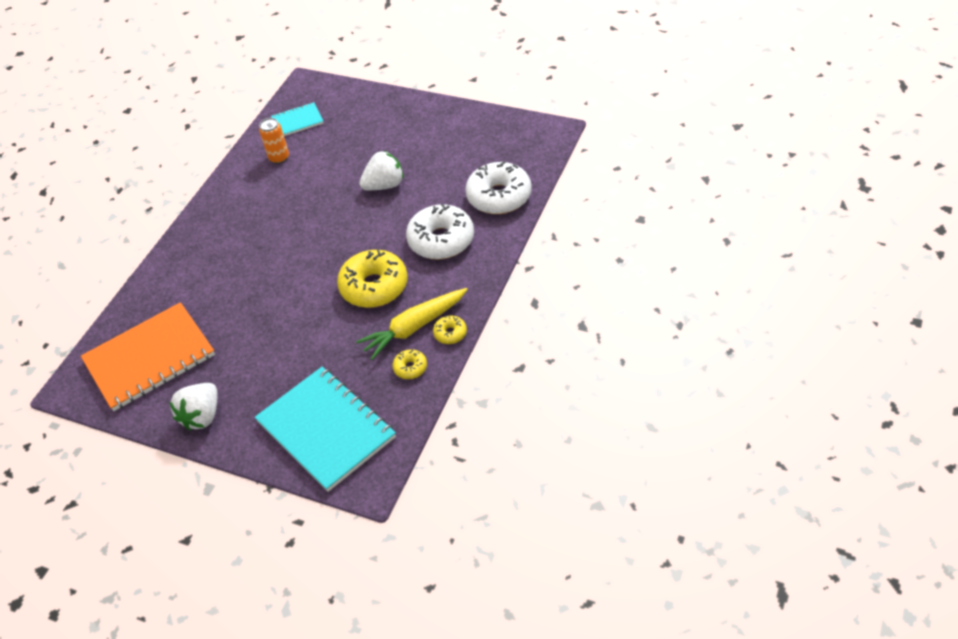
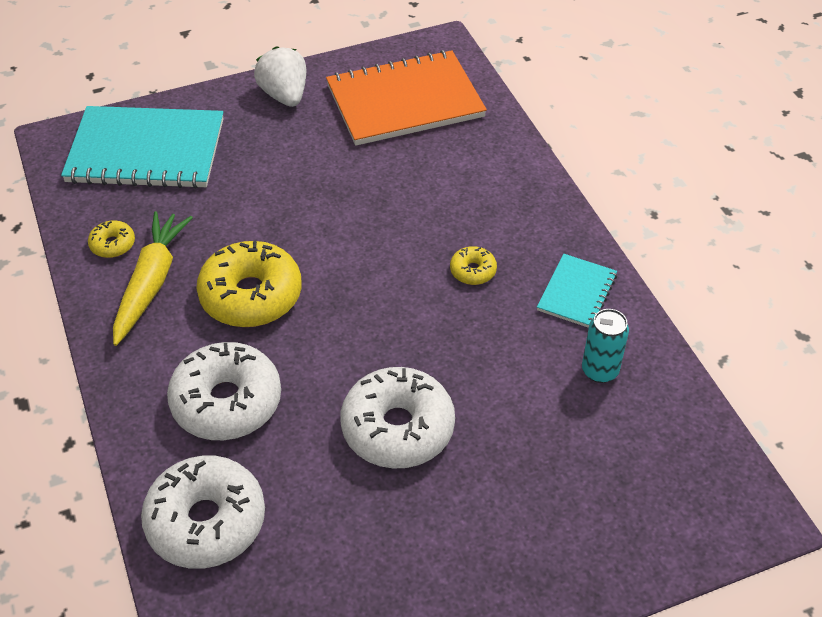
camera: 130 degrees right, 0 degrees up
orange notebook [81,302,215,411] -> orange notebook turned 60 degrees clockwise [326,50,487,146]
orange can [259,118,289,164] -> turquoise can [582,309,629,383]
turquoise notebook [271,102,324,136] -> turquoise notebook moved to [537,254,617,328]
white strawberry [359,151,404,190] -> white donut [341,367,455,469]
yellow donut [433,316,467,344] -> yellow donut moved to [450,246,497,285]

